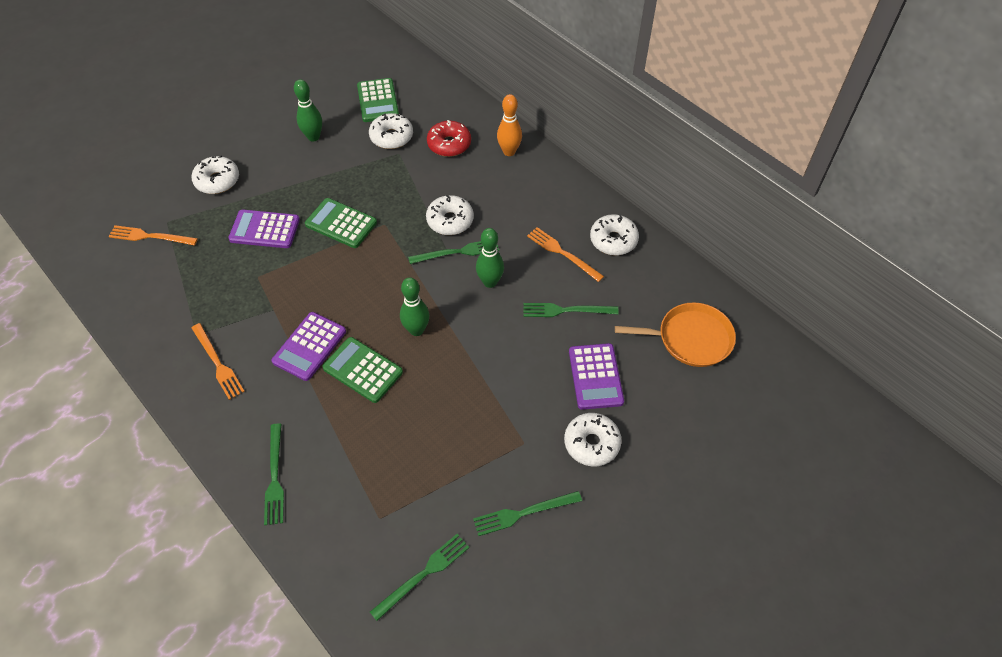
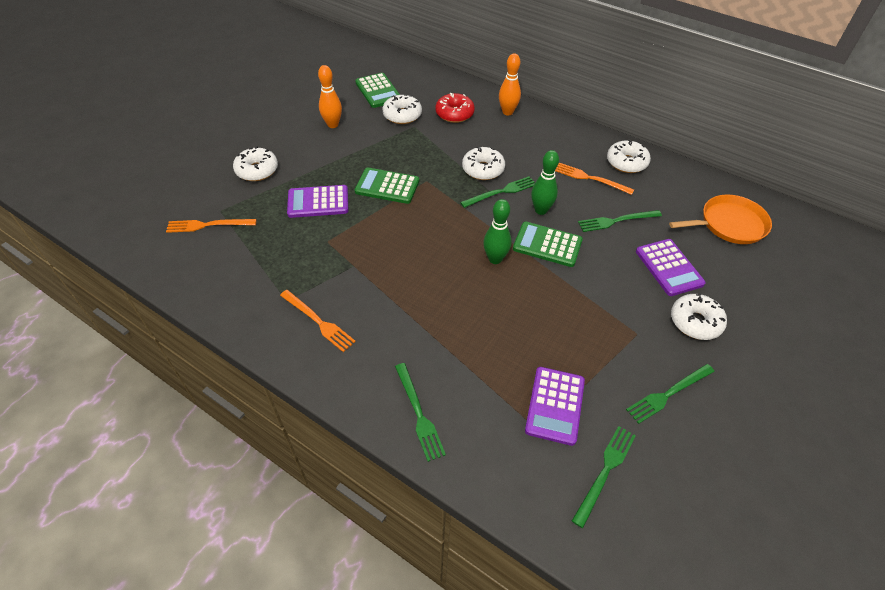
camera: 15 degrees left, 5 degrees down
purple calculator [272,312,346,381] -> purple calculator moved to [525,367,585,446]
green bowling pin [294,79,322,141] -> orange bowling pin [318,65,342,128]
green calculator [322,337,403,403] -> green calculator moved to [513,222,583,267]

